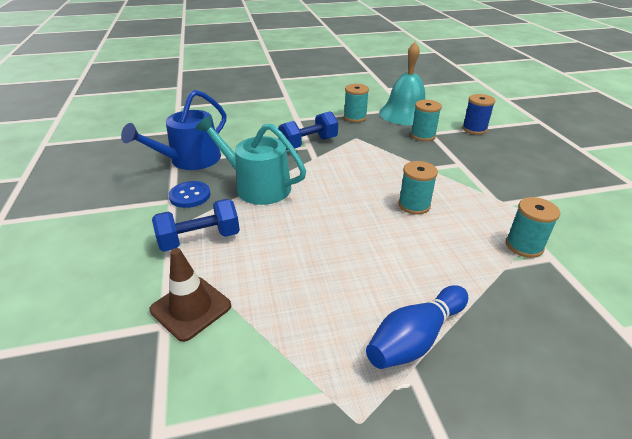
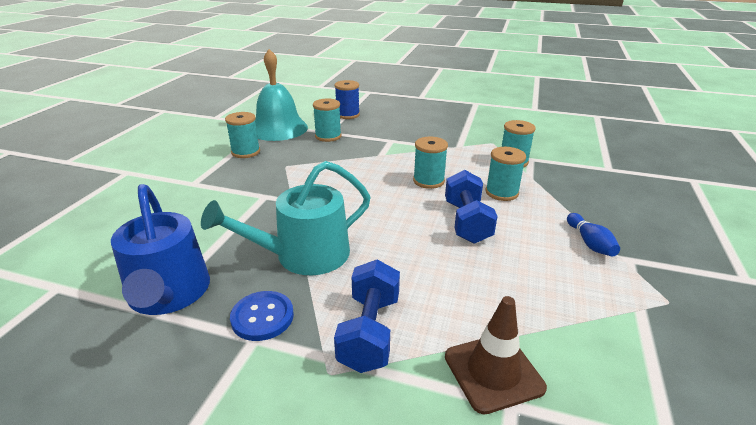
camera: 60 degrees left, 5 degrees down
blue dumbbell [278,111,338,150] -> blue dumbbell moved to [445,170,498,244]
blue bowling pin [366,285,468,369] -> blue bowling pin [567,213,620,257], size x0.62
none -> turquoise spool [485,147,526,201]

